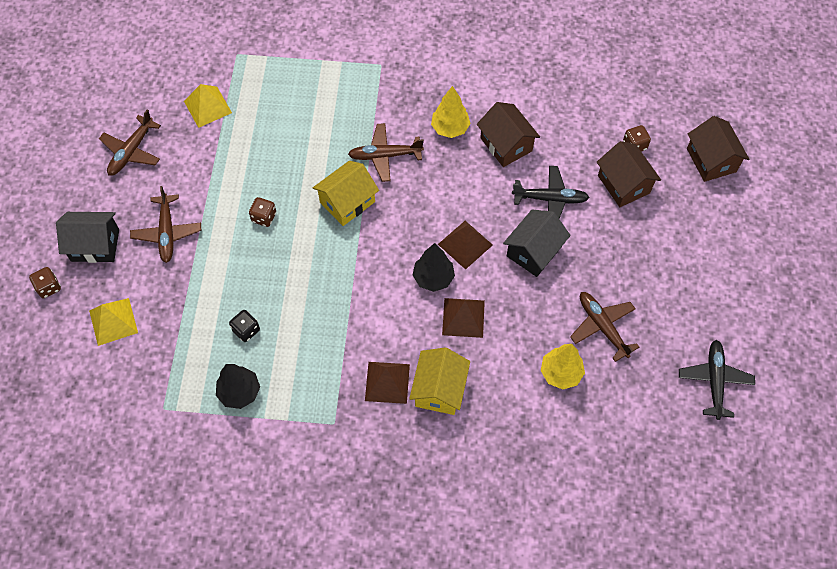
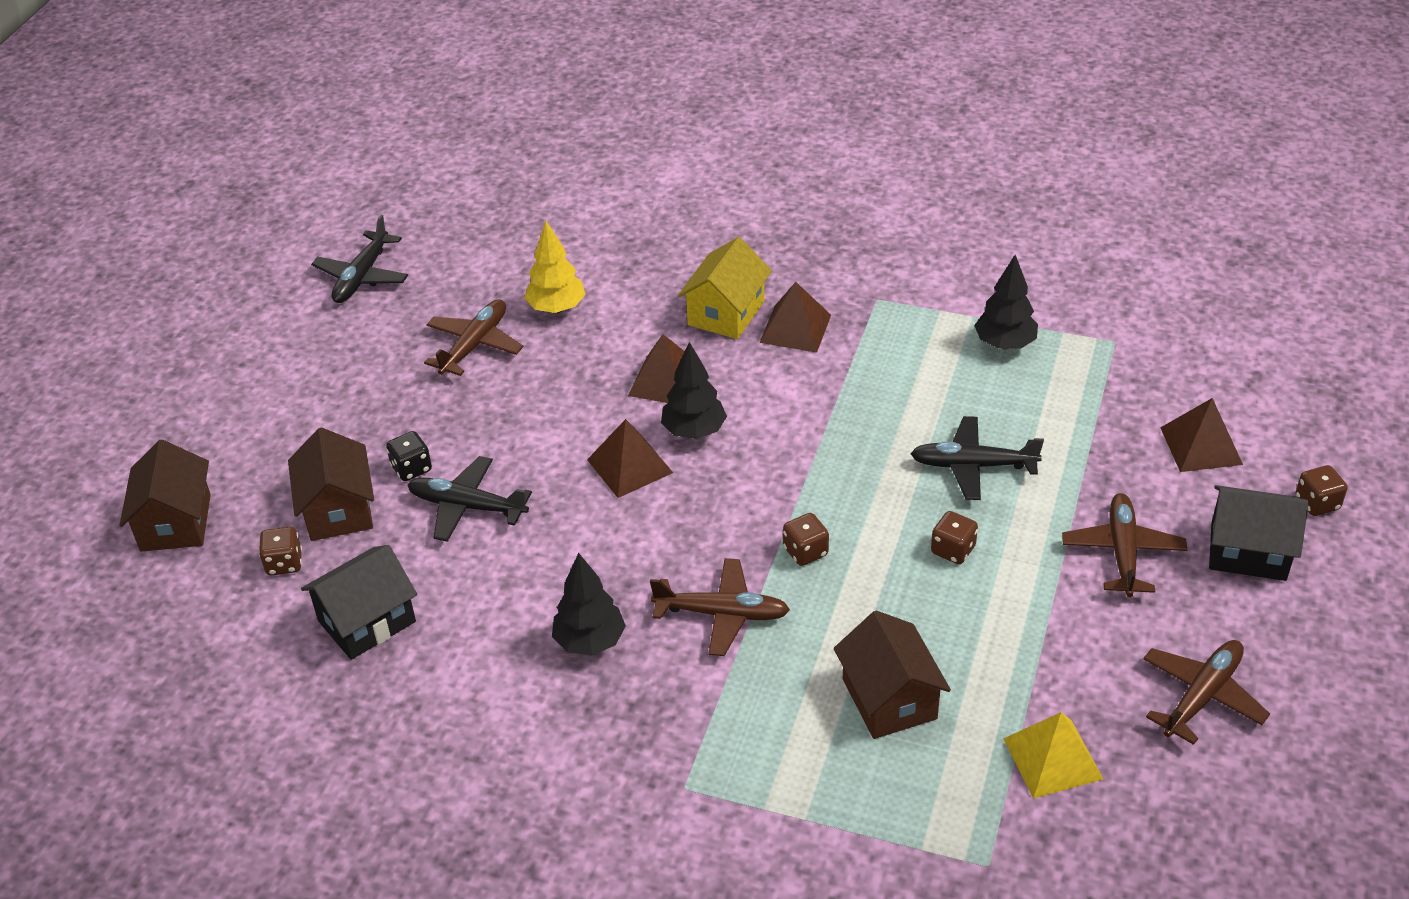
camera: 165 degrees left, 20 degrees down
yellow pyramid [89,298,138,346] -> brown pyramid [1160,398,1243,472]
black dice [229,310,260,342] -> black dice moved to [386,431,432,481]
yellow house [313,161,379,226] -> brown dice [783,513,829,566]
yellow tree [431,86,471,138] -> black tree [552,553,626,656]
brown house [477,102,540,167] -> brown house moved to [834,611,951,739]
black house [503,210,571,277] -> black house moved to [301,545,417,660]
brown plane [570,292,640,362] -> brown plane turned 135 degrees counterclockwise [424,299,523,376]
none -> black plane [911,416,1044,500]

